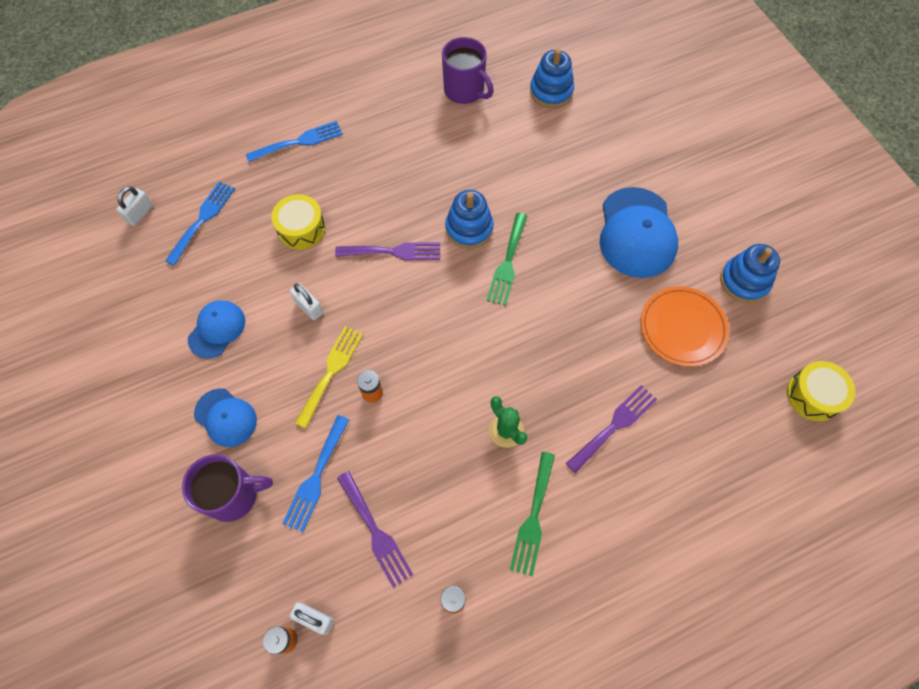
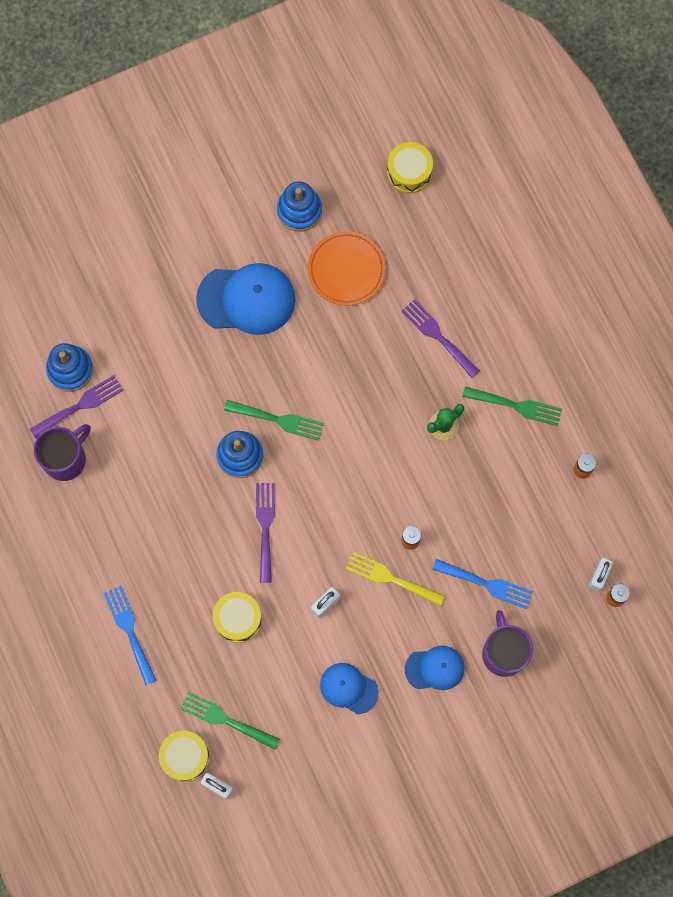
camera: 90 degrees left, 10 degrees up
blue fork [165,182,235,266] -> green fork [180,692,280,750]
blue cap [194,388,257,447] -> blue cap turned 45 degrees clockwise [405,646,464,690]
purple fork [337,471,413,588] -> purple fork moved to [30,375,123,438]
none -> yellow drum [159,731,210,782]

